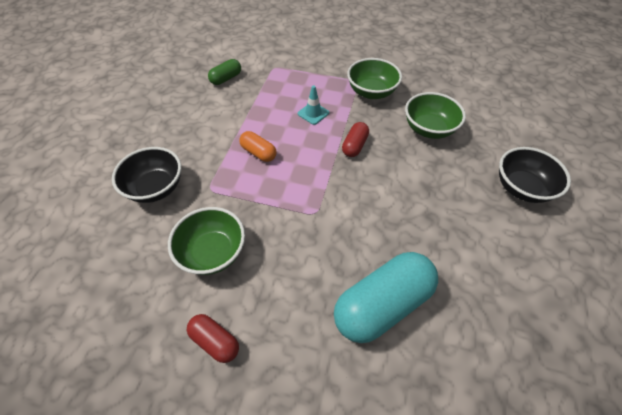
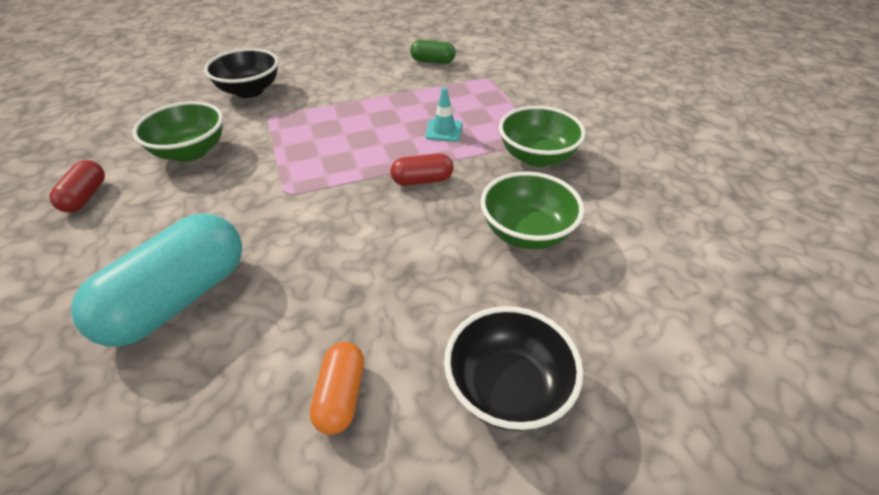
camera: 55 degrees right, 10 degrees down
orange capsule [239,131,276,162] -> orange capsule moved to [310,342,364,435]
turquoise capsule [334,252,438,343] -> turquoise capsule turned 75 degrees counterclockwise [71,213,242,347]

